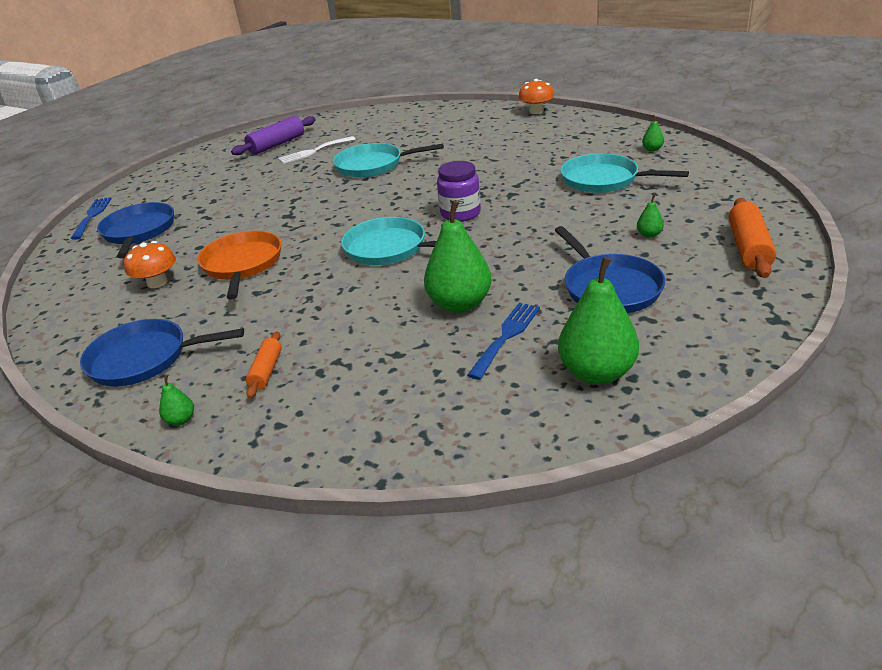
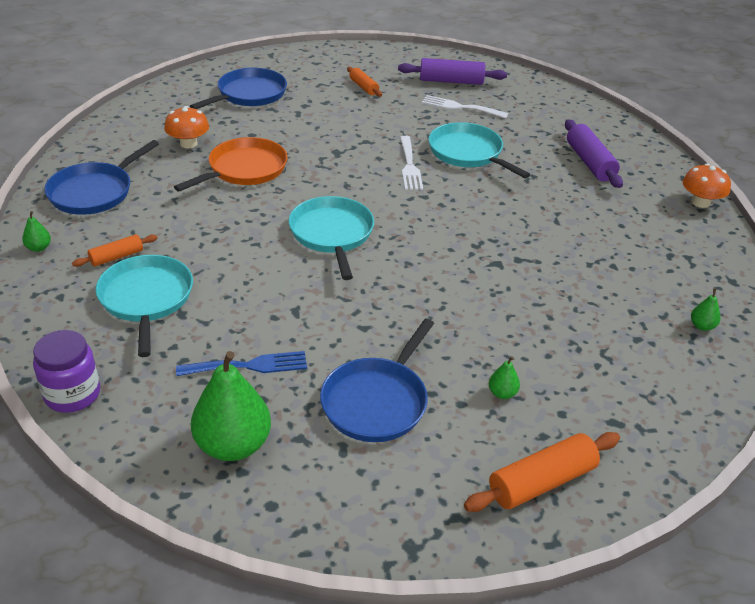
camera: 45 degrees right, 5 degrees up
blue fork [71,197,112,240] -> none
blue pan [80,319,244,387] -> blue pan turned 105 degrees counterclockwise [44,140,159,215]
green pear [424,200,492,313] -> none
purple jar [437,161,481,222] -> purple jar moved to [33,330,100,413]
turquoise pan [560,153,689,193] -> turquoise pan moved to [96,255,193,357]
none -> orange rolling pin [347,67,382,97]
none -> white fork [400,136,423,190]
none -> purple rolling pin [565,120,623,188]

